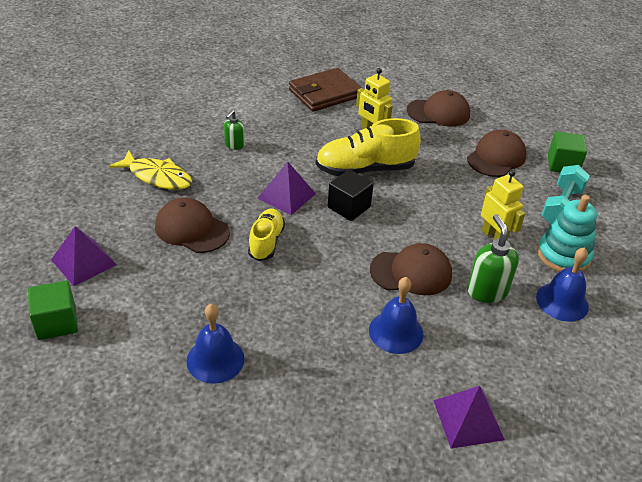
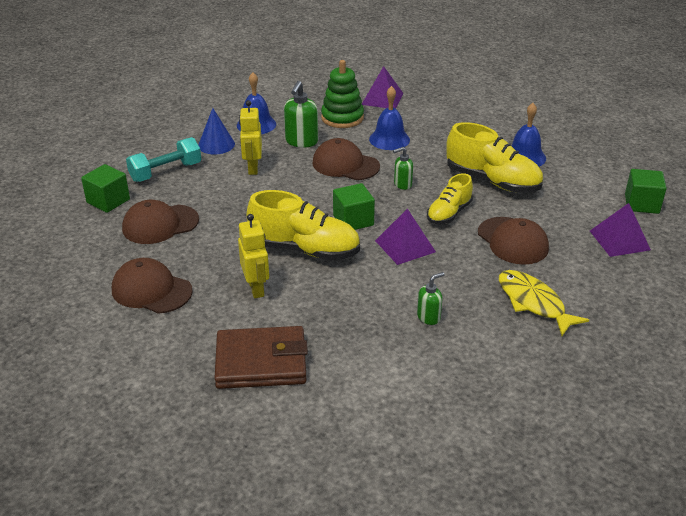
camera: 150 degrees left, 5 degrees down
black cube [328,170,374,221] -> green cube [333,183,375,230]
turquoise stacking toy [537,195,597,272] -> blue cone [198,108,235,155]
none -> green stacking toy [321,60,364,128]
none -> green soap dispenser [393,147,413,190]
none -> yellow shoe [446,122,543,193]

